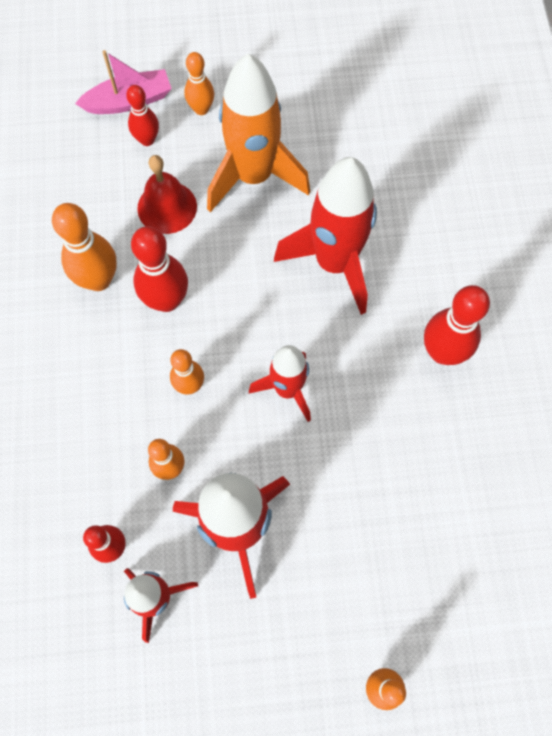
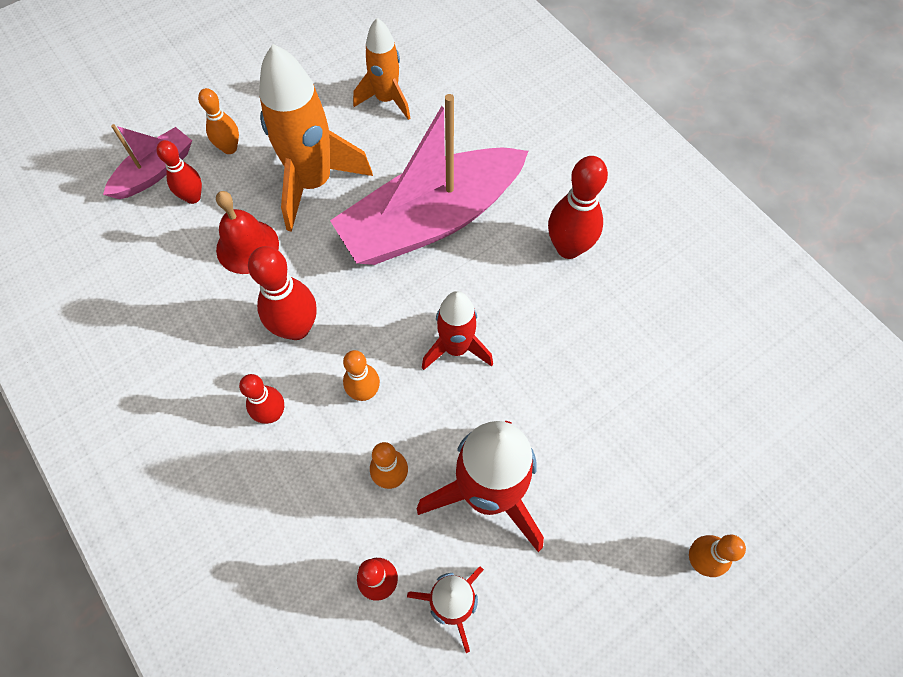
camera: 30 degrees left, 5 degrees down
orange bowling pin [52,203,117,291] -> none
red rocket [274,157,377,315] -> pink boat [330,94,528,265]
none -> red bowling pin [239,374,284,424]
none -> orange rocket [353,18,410,120]

